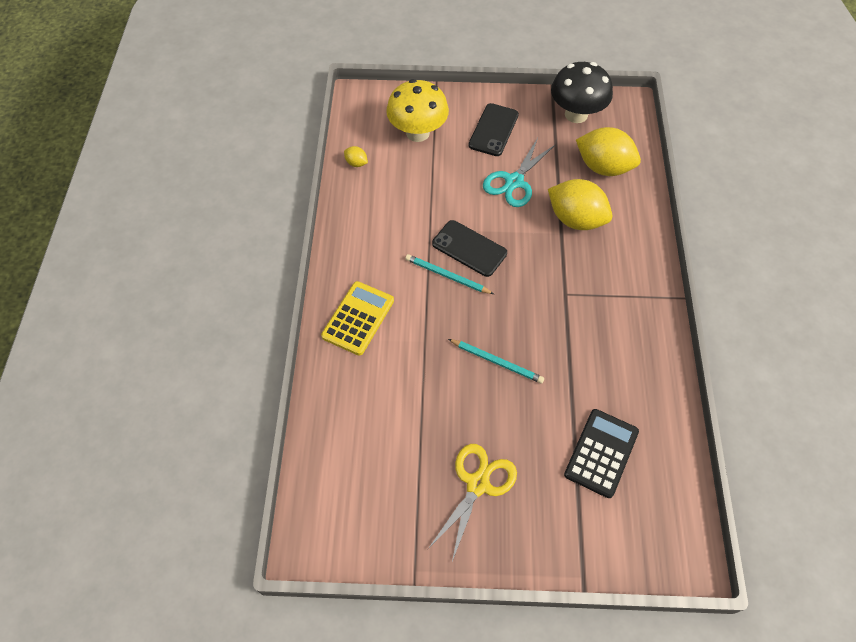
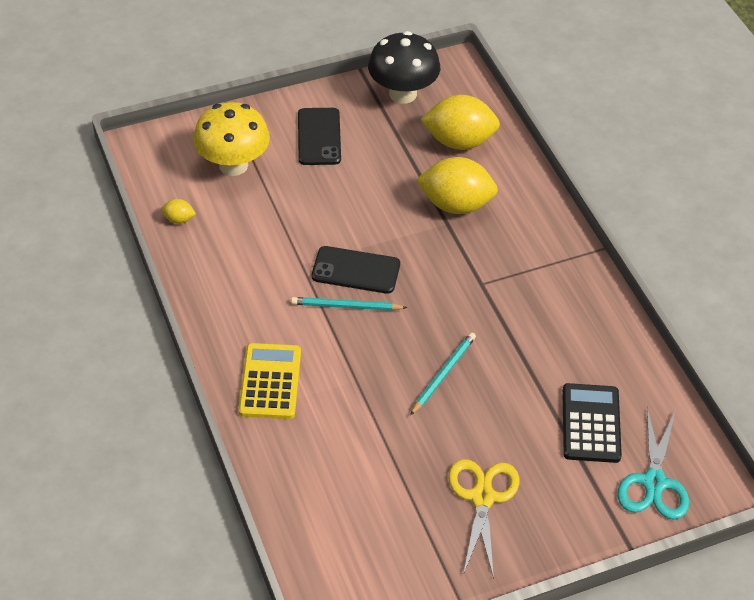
camera: 25 degrees left, 10 degrees down
turquoise pencil [448,339,544,384] -> turquoise pencil turned 60 degrees counterclockwise [410,332,476,415]
turquoise scissors [483,138,556,207] -> turquoise scissors moved to [617,408,689,520]

